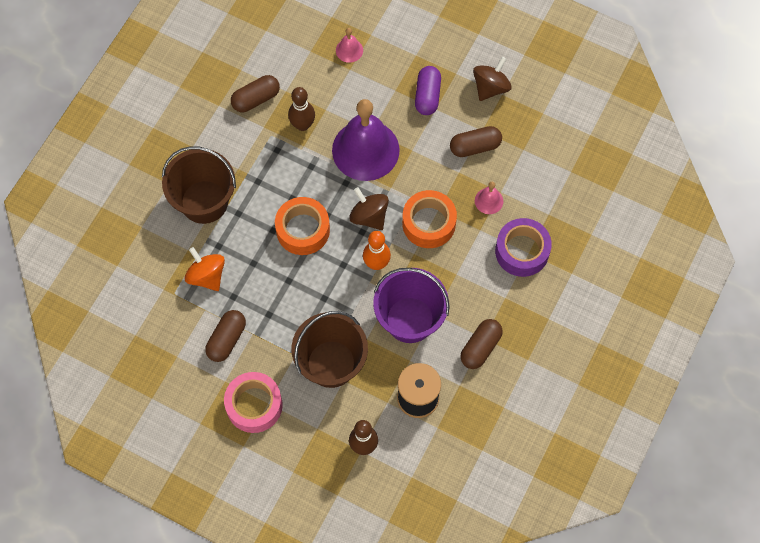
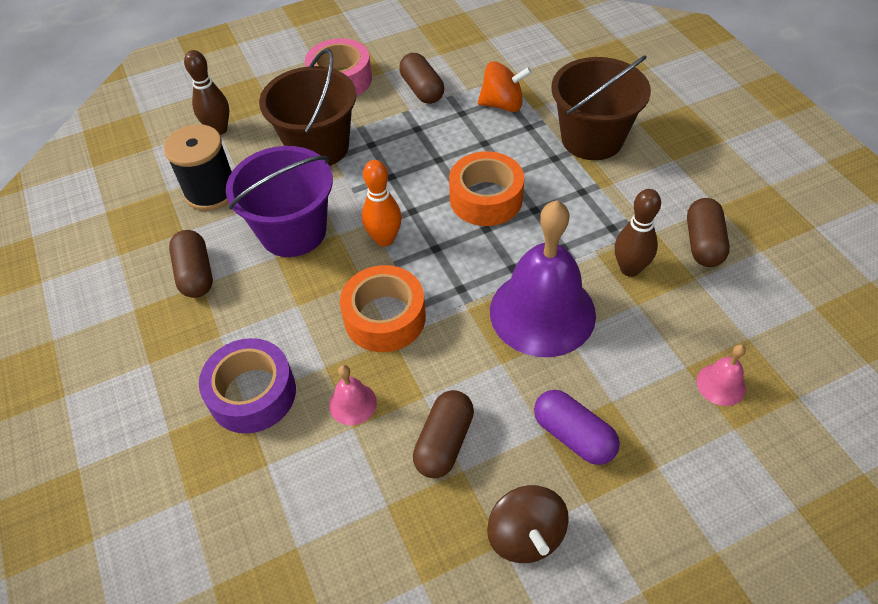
camera: 130 degrees right, 15 degrees down
brown spinning top [349,187,389,230] -> none

